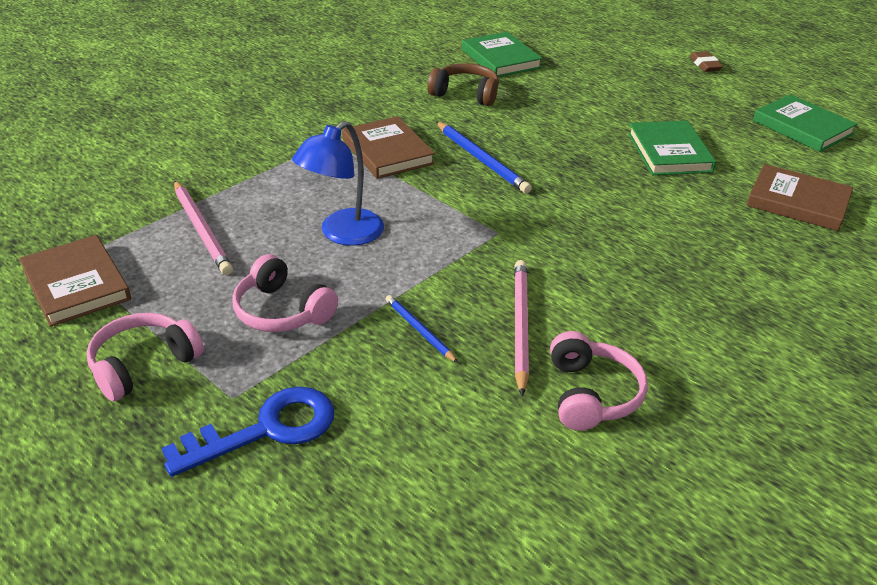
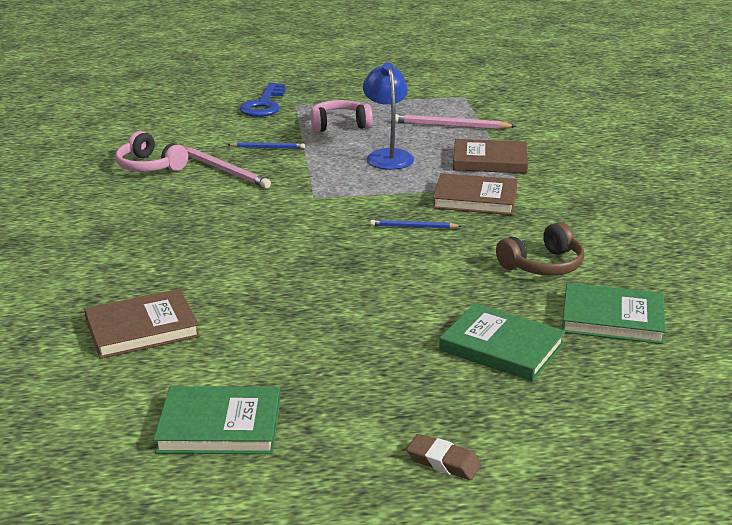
camera: 130 degrees right, 10 degrees down
brown book [19,235,131,327] -> brown book moved to [453,139,528,173]
pink headphones [86,313,204,401] -> none
blue pencil [436,122,532,193] -> blue pencil [370,220,461,229], size x0.60
green book [628,121,716,175] -> green book moved to [439,303,565,382]

